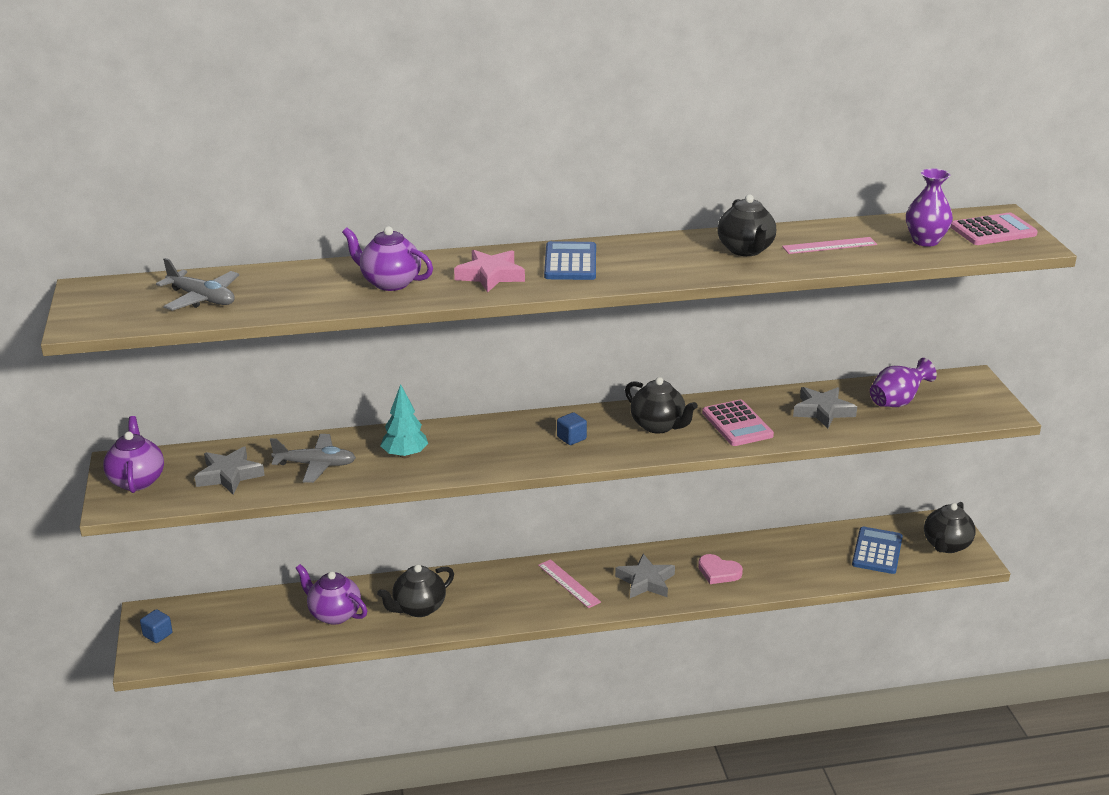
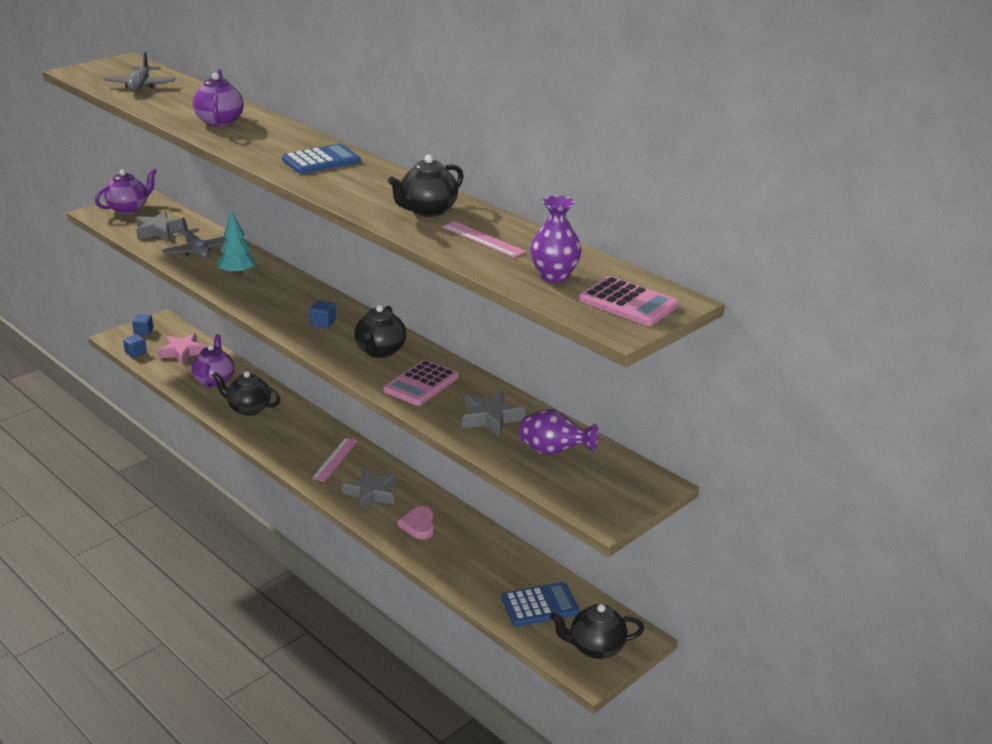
camera: 55 degrees right, 0 degrees up
pink star [454,250,525,292] -> pink star moved to [158,333,206,364]
none -> blue cube [123,334,147,358]

